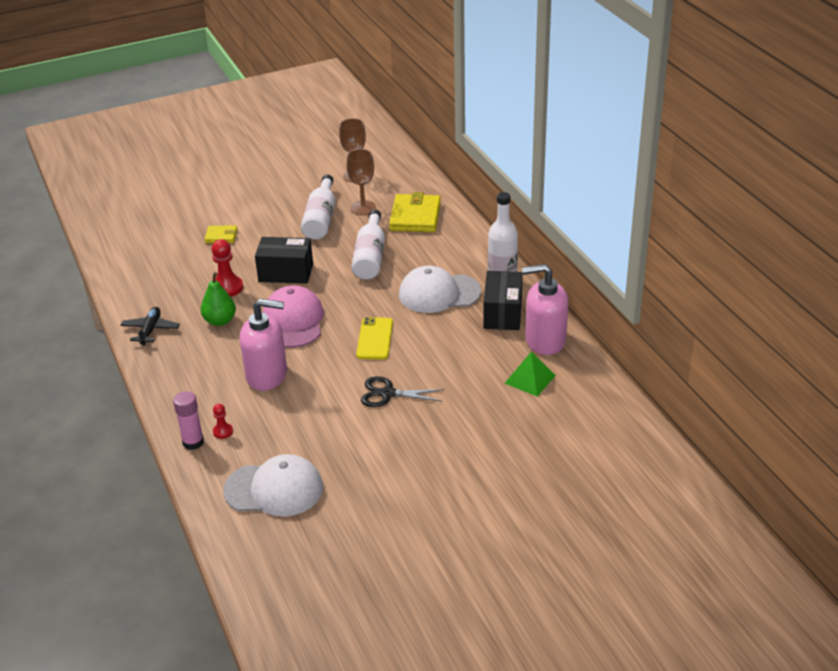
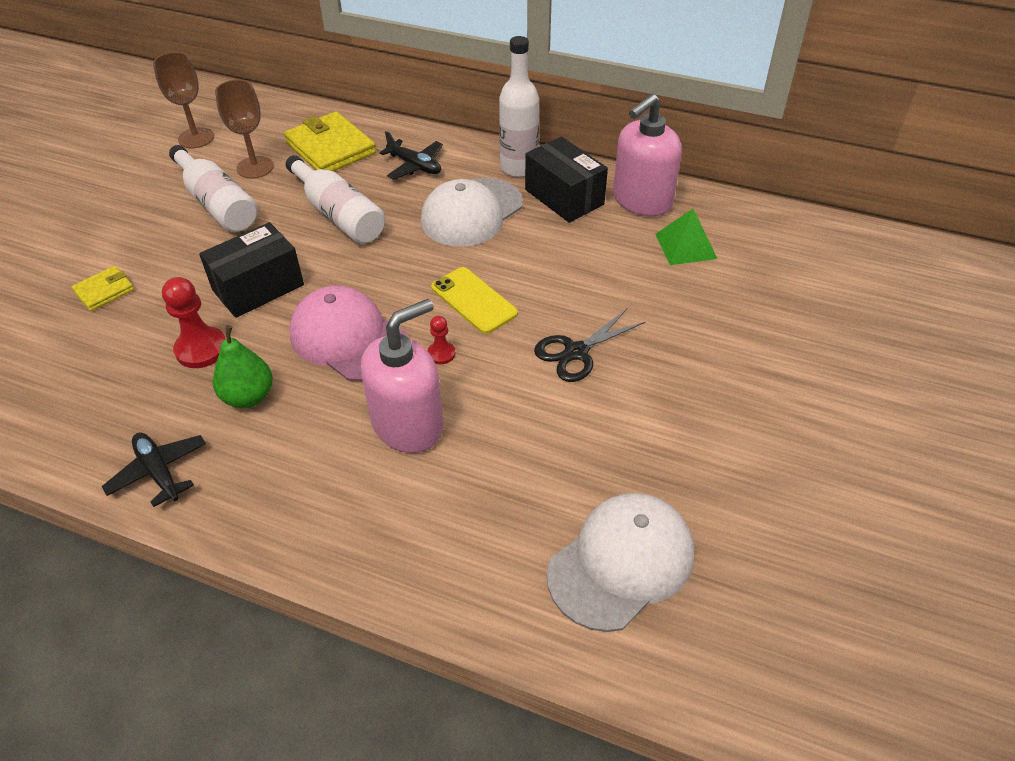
camera: 45 degrees left, 10 degrees up
pink glue stick [173,391,204,450] -> none
red pawn [213,404,233,439] -> red pawn moved to [427,316,455,364]
none -> black plane [379,131,443,180]

